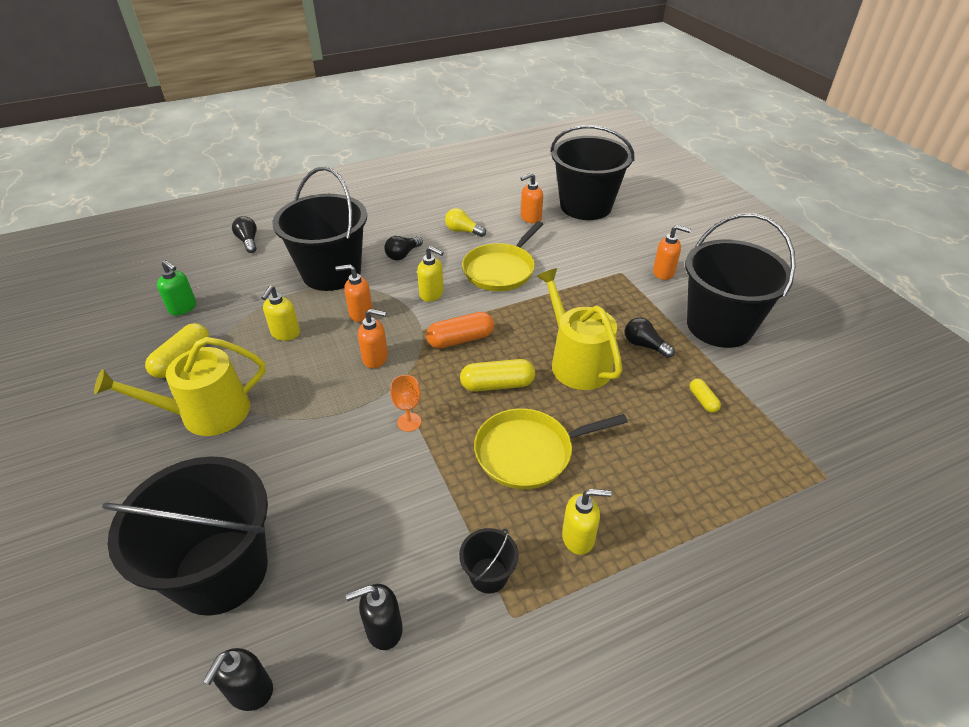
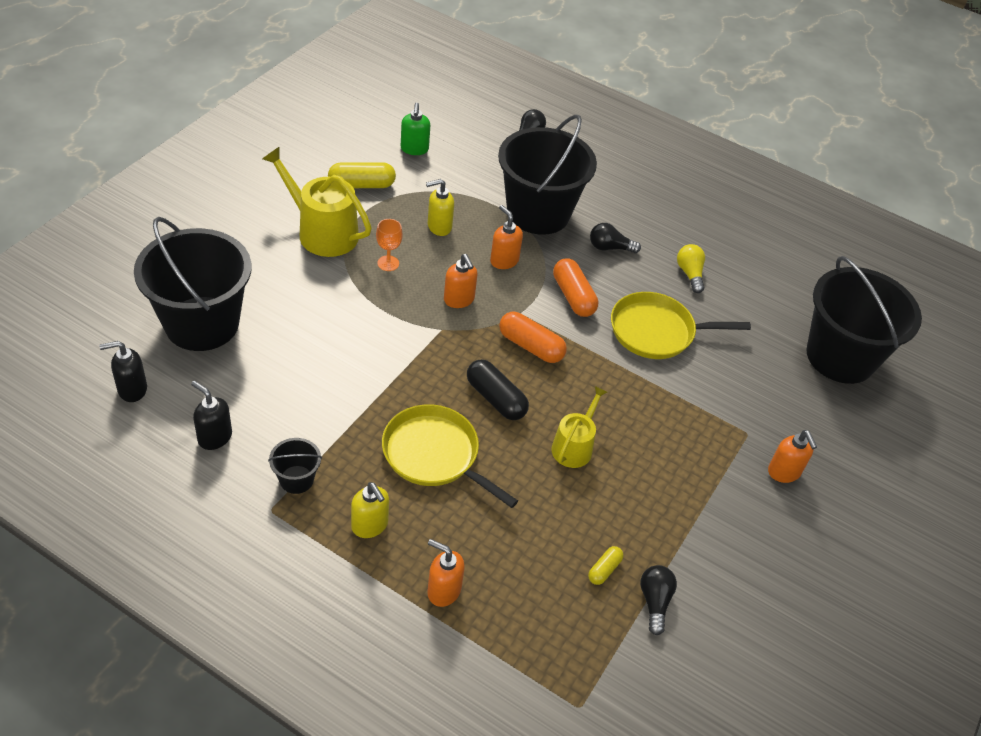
camera: 50 degrees right, 5 degrees up
orange goblet [390,375,421,432] -> orange goblet moved to [376,219,403,271]
yellow soap dispenser [417,246,444,302] -> orange capsule [553,258,598,317]
yellow capsule [460,359,535,392] -> black capsule [467,359,529,420]
orange soap dispenser [520,173,543,224] -> orange soap dispenser moved to [427,539,465,607]
yellow watering can [537,268,622,390] -> yellow watering can [551,386,607,468], size x0.61
black light bulb [625,317,675,358] -> black light bulb moved to [640,565,677,635]
black bucket [685,214,796,348] -> none

